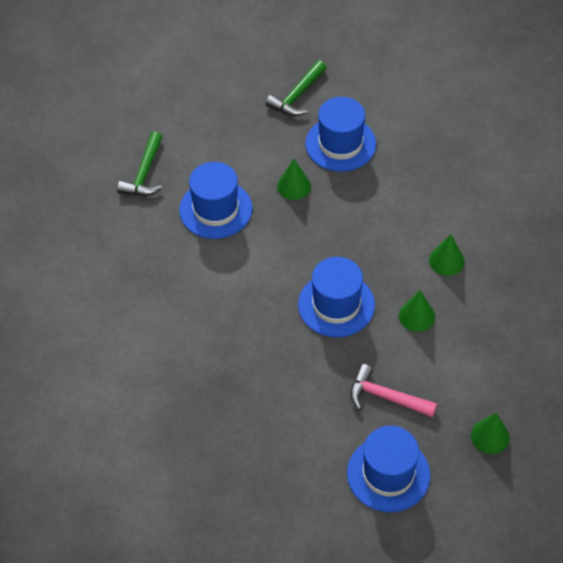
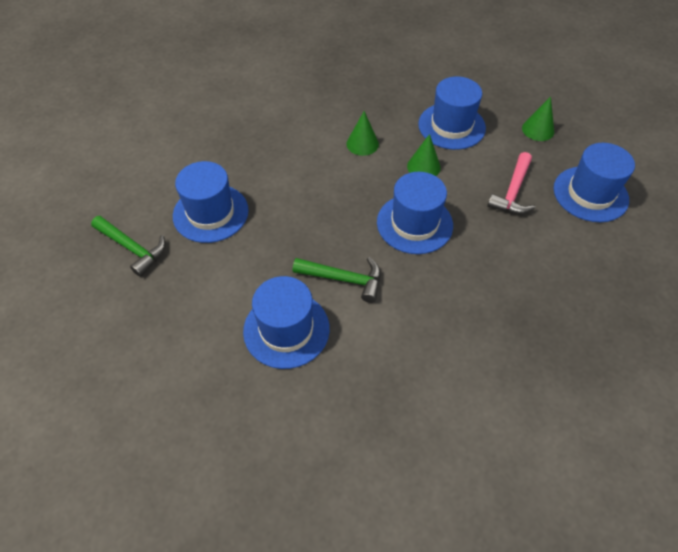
camera: 90 degrees left, 0 degrees up
green hammer [117,132,163,196] -> green hammer moved to [293,257,381,303]
green cone [277,159,311,200] -> none
none -> blue hat [418,77,486,150]

